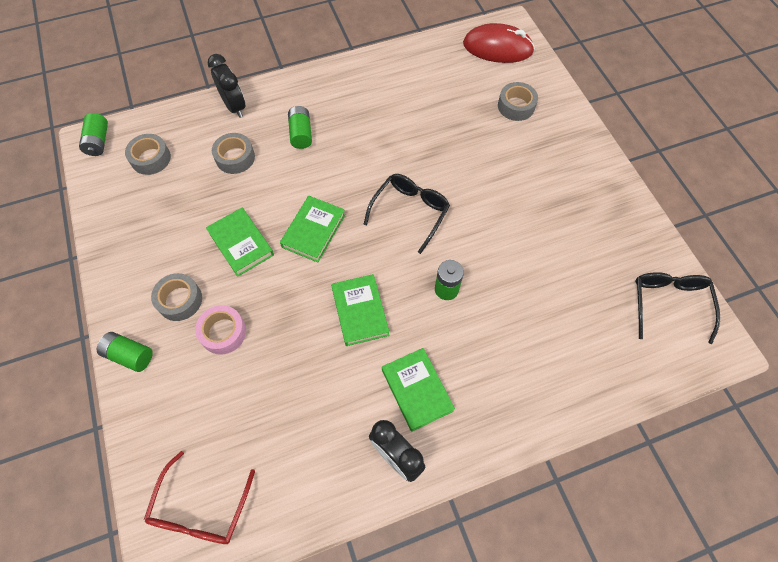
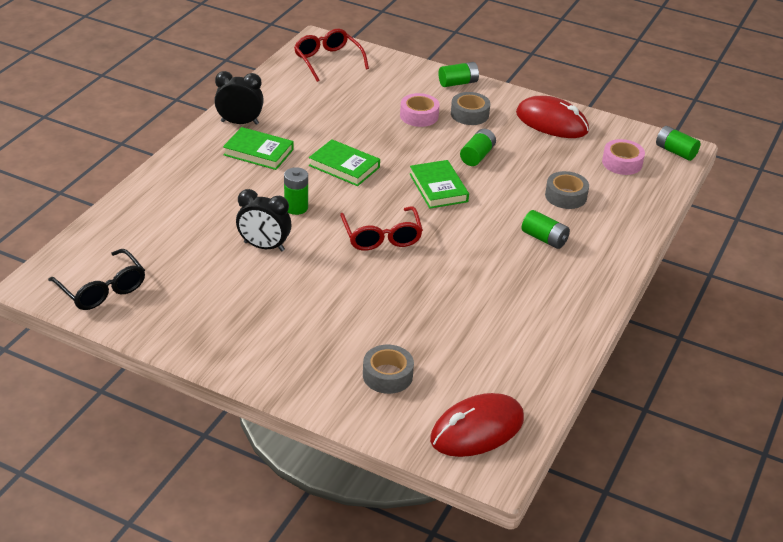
camera: 135 degrees right, 25 degrees down
grey tape [125,134,171,175] -> pink tape [602,139,645,175]
green book [206,208,274,277] -> green battery [460,129,496,166]
black clock [208,54,245,118] -> black clock moved to [236,189,292,251]
black glasses [364,174,450,254] -> red glasses [340,206,423,251]
none -> red mouse [516,96,589,138]

